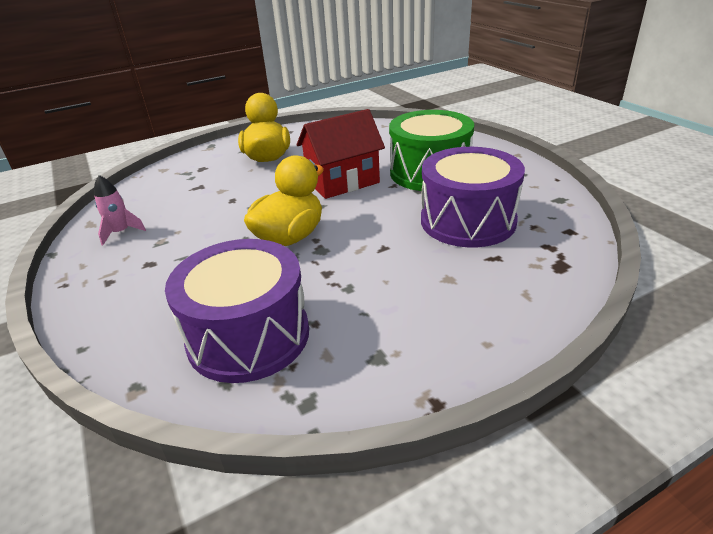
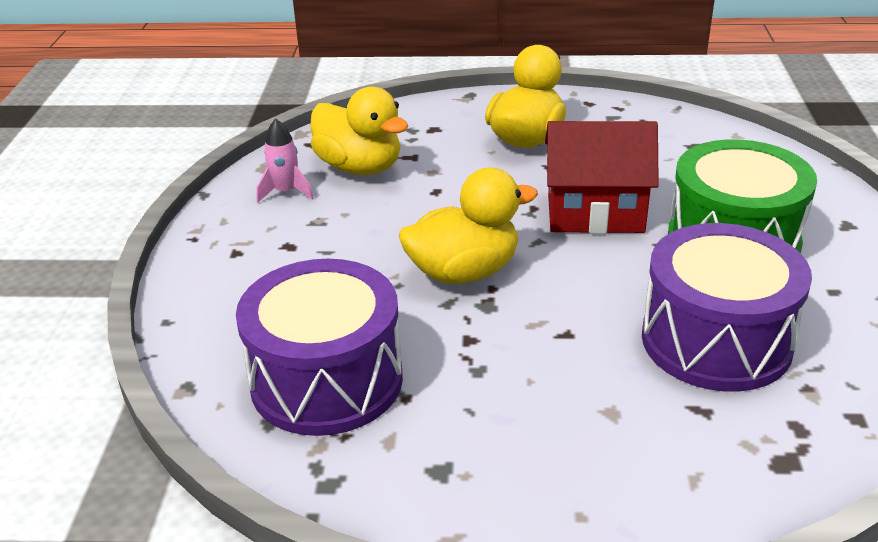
camera: 30 degrees right, 0 degrees up
none -> yellow duck [310,87,408,175]

